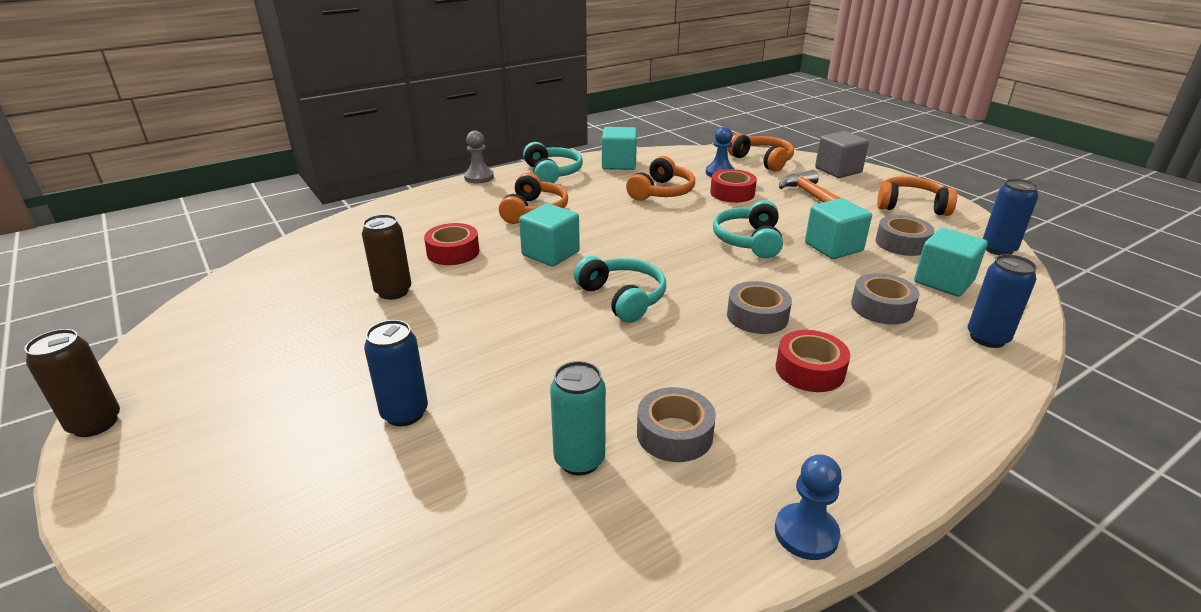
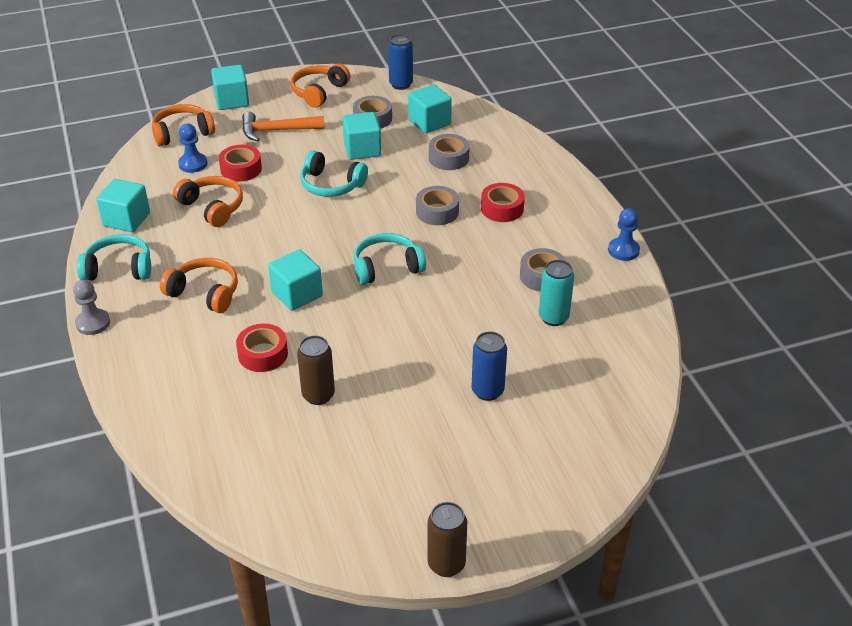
camera: 75 degrees left, 10 degrees up
grey cube [815,131,869,178] -> turquoise cube [211,65,249,110]
blue can [968,254,1037,348] -> none

